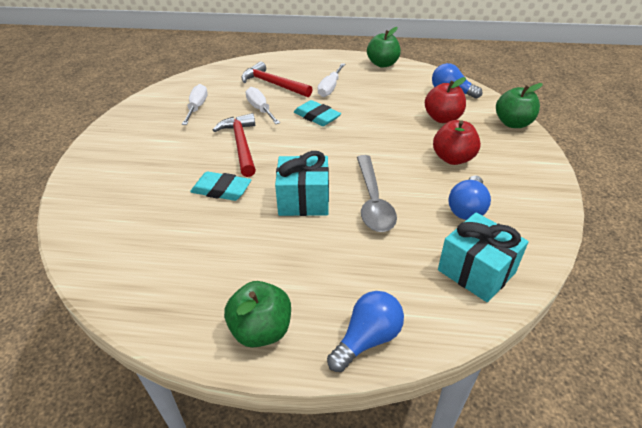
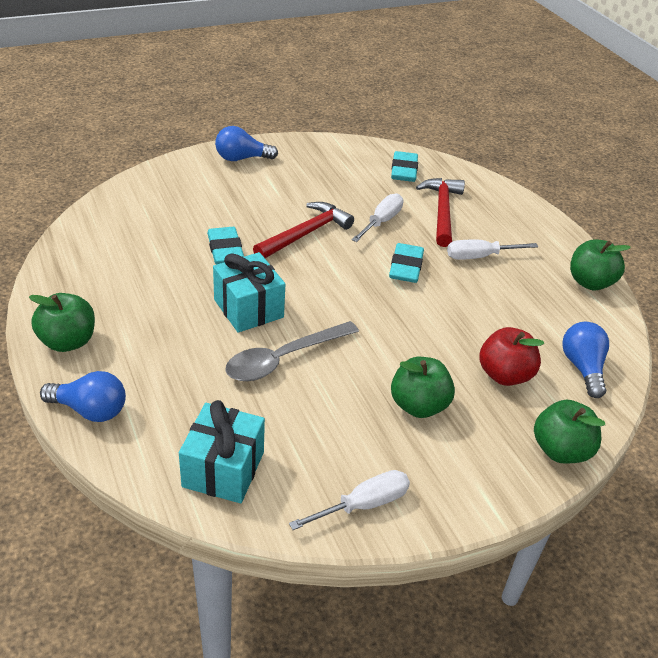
camera: 55 degrees right, 0 degrees up
white screwdriver [182,84,208,125] -> white screwdriver moved to [289,470,410,530]
red apple [433,120,481,165] -> green apple [391,357,455,418]
blue light bulb [448,175,491,220] -> blue light bulb moved to [215,126,278,161]
none -> turquoise eraser [391,151,418,182]

